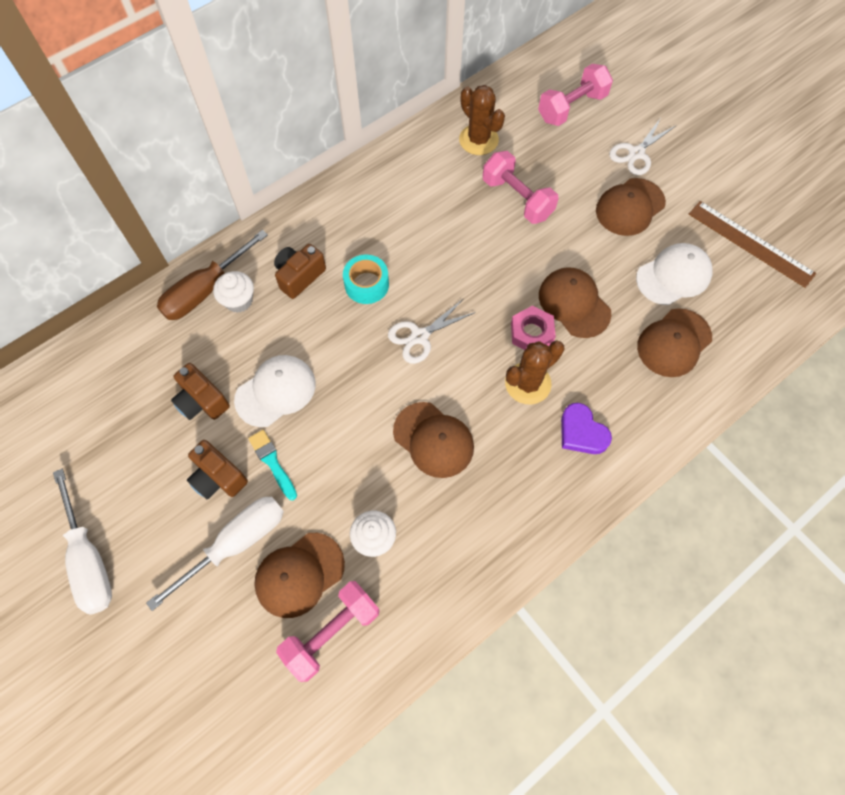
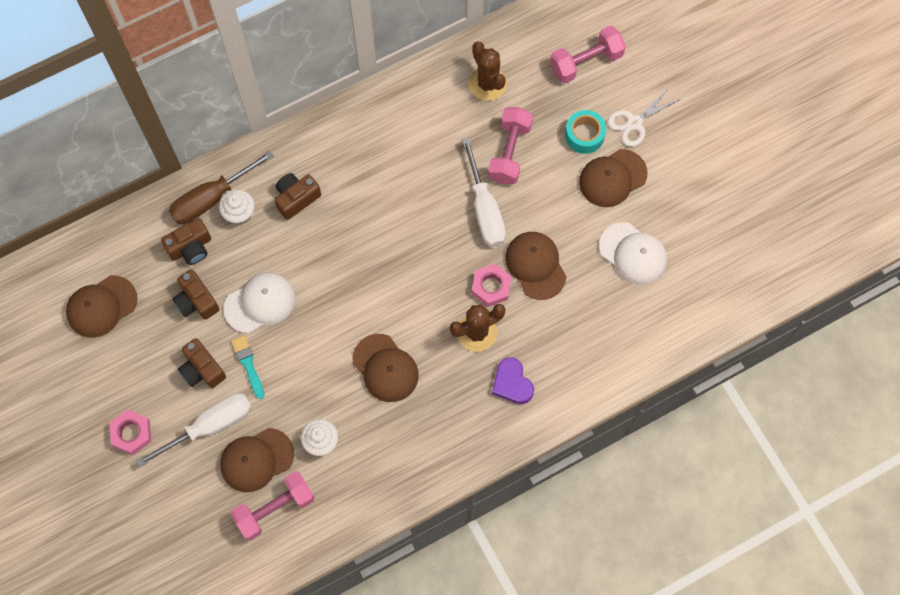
camera: 10 degrees right, 5 degrees up
white screwdriver [53,469,112,615] -> white screwdriver moved to [462,137,506,247]
turquoise tape [343,254,389,304] -> turquoise tape moved to [565,110,606,154]
white scissors [388,298,475,364] -> none
pink dumbbell [483,151,559,224] -> pink dumbbell turned 45 degrees clockwise [488,107,533,184]
white cap [636,243,713,305] -> white cap turned 60 degrees clockwise [599,222,667,285]
brown cap [637,308,712,377] -> brown cap moved to [66,275,137,338]
brown ruler [689,201,816,288] -> none
none -> pink nut [109,410,151,455]
none -> brown camera [161,218,211,265]

